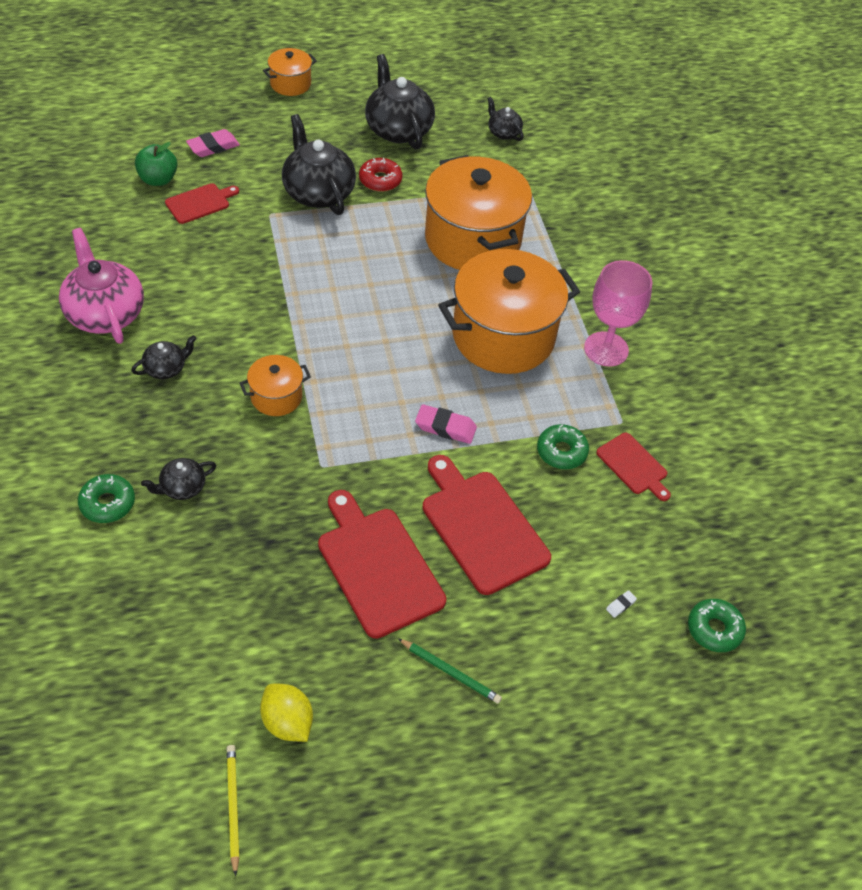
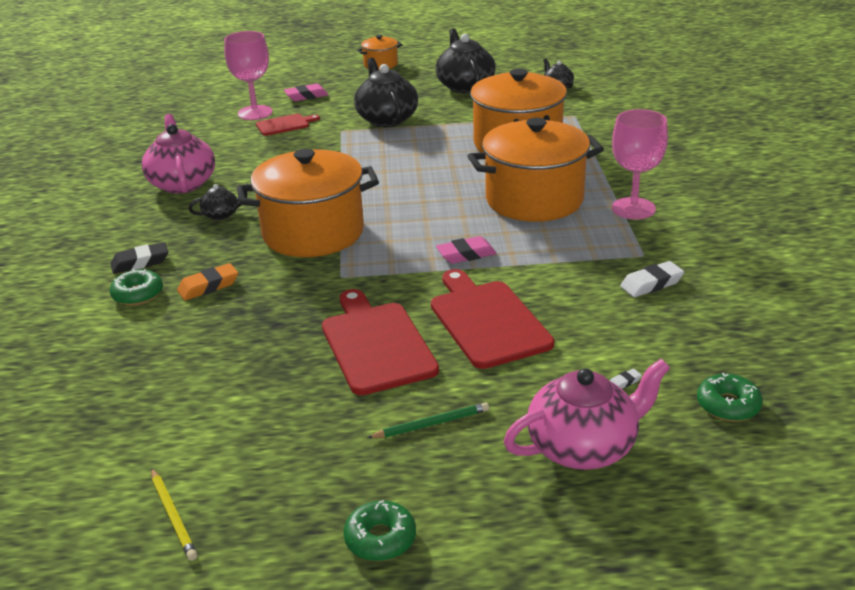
camera: 15 degrees right, 20 degrees down
green apple [135,142,177,186] -> pink goblet [224,31,273,120]
black teapot [141,458,216,500] -> orange eraser [177,263,238,300]
yellow pencil [226,745,240,877] -> yellow pencil turned 150 degrees clockwise [151,468,197,561]
orange pot [240,355,311,416] -> orange pot [237,149,379,257], size x2.13
yellow lemon [260,684,313,742] -> none
red donut [359,158,402,192] -> none
green pencil [398,638,502,704] -> green pencil turned 60 degrees counterclockwise [367,402,489,438]
pink eraser [415,404,477,444] -> pink eraser turned 45 degrees counterclockwise [436,236,497,264]
green donut [537,424,589,469] -> green donut moved to [343,500,416,561]
red cutting board [596,433,671,501] -> white eraser [620,261,684,297]
none -> black eraser [110,242,168,274]
none -> pink teapot [504,359,670,470]

